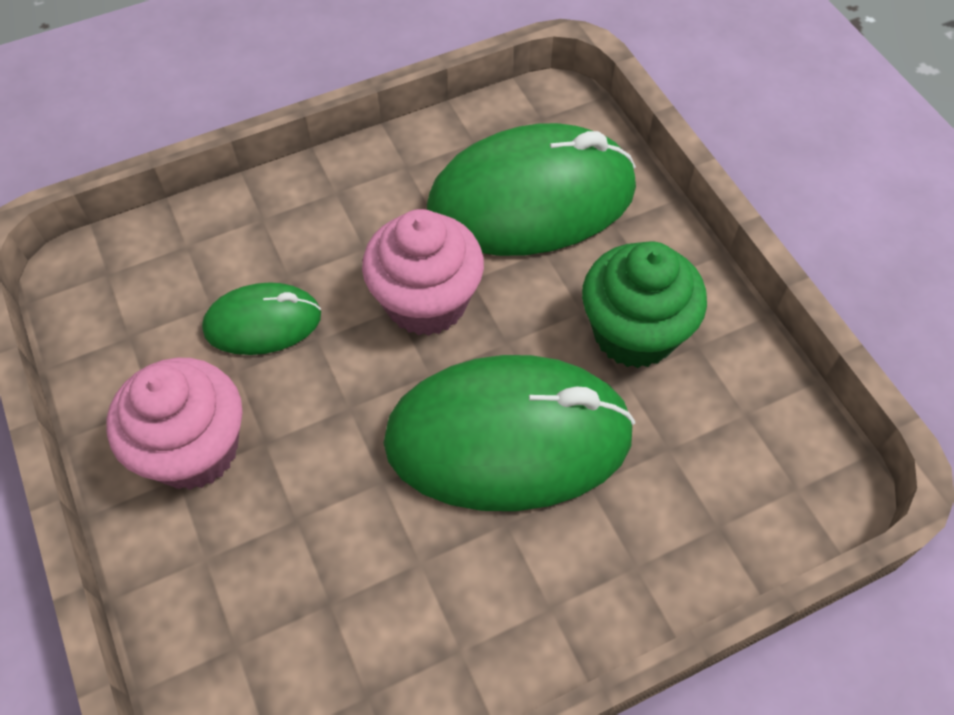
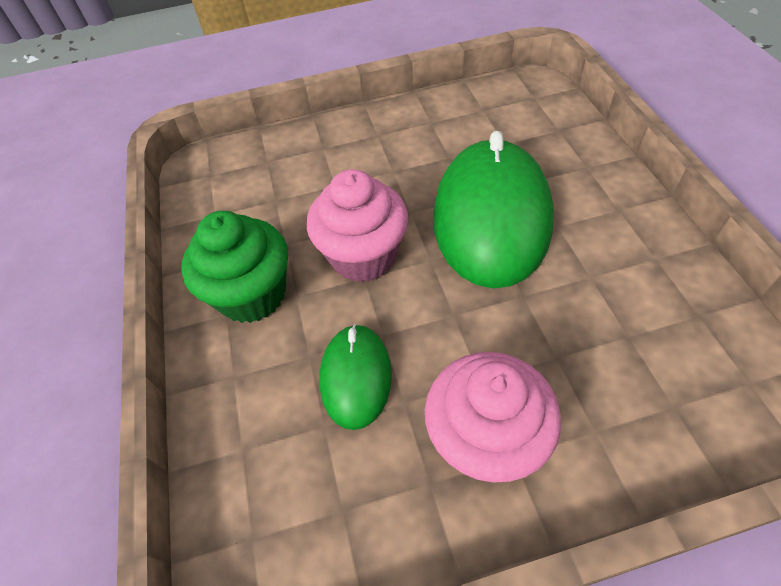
camera: 75 degrees left, 5 degrees down
green mouse [427,123,636,256] -> none
green cupcake [582,241,707,368] -> green cupcake moved to [181,211,288,323]

